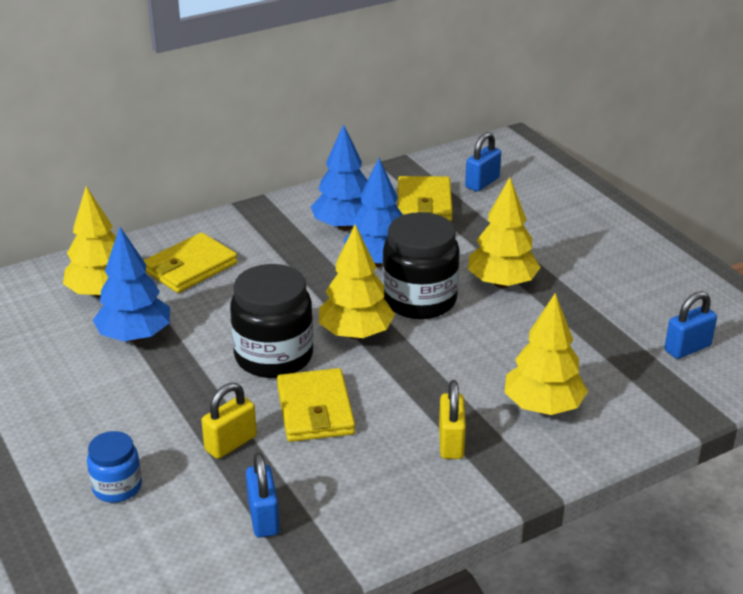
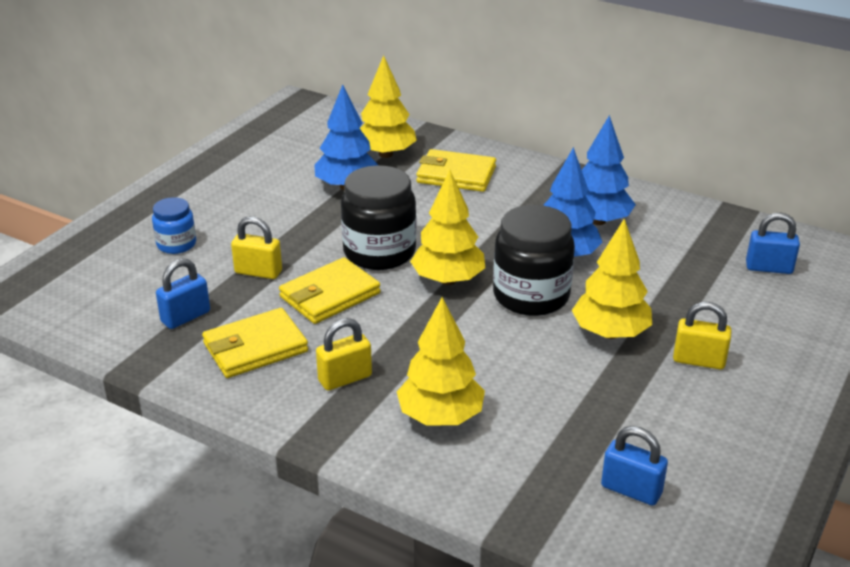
camera: 60 degrees right, 0 degrees up
yellow wallet [398,176,453,222] -> yellow wallet moved to [202,308,308,378]
none -> yellow padlock [673,302,732,369]

